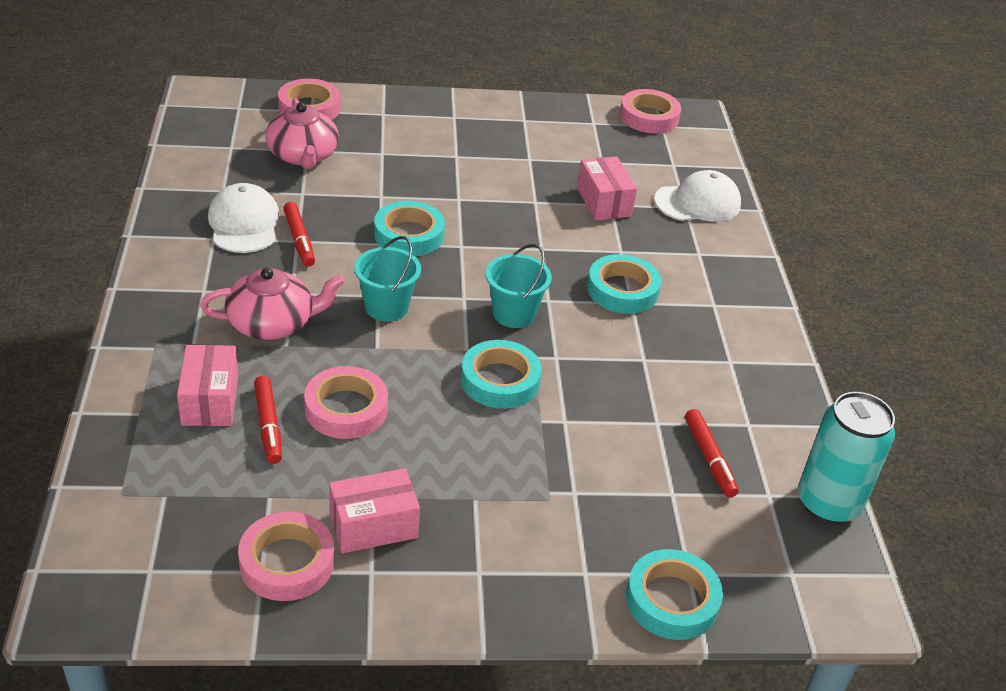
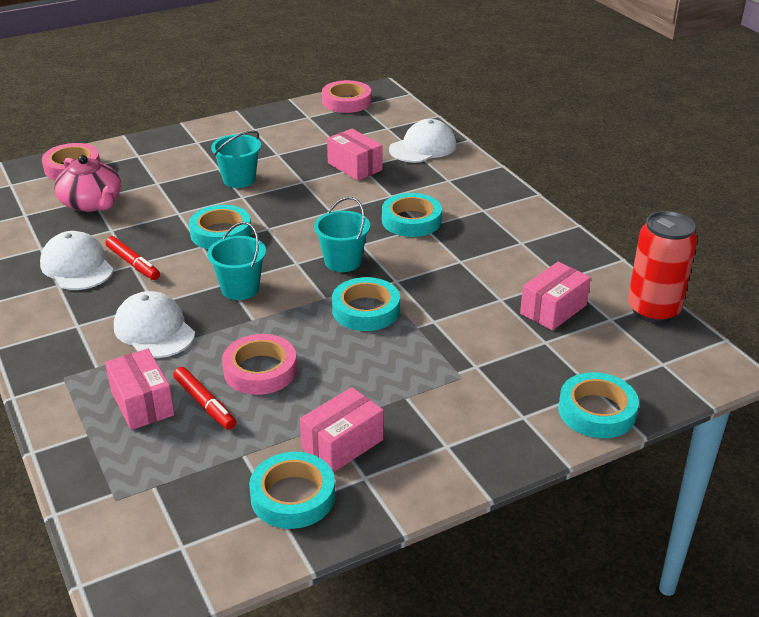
camera: 20 degrees left, 5 degrees down
pink teapot [200,268,345,340] -> white cap [114,291,195,358]
pink tape [238,511,334,601] -> turquoise tape [249,452,335,529]
red marker [685,409,739,498] -> pink box [520,262,591,331]
turquoise can [798,392,895,524] -> red can [628,211,697,323]
none -> turquoise bucket [211,130,261,188]

